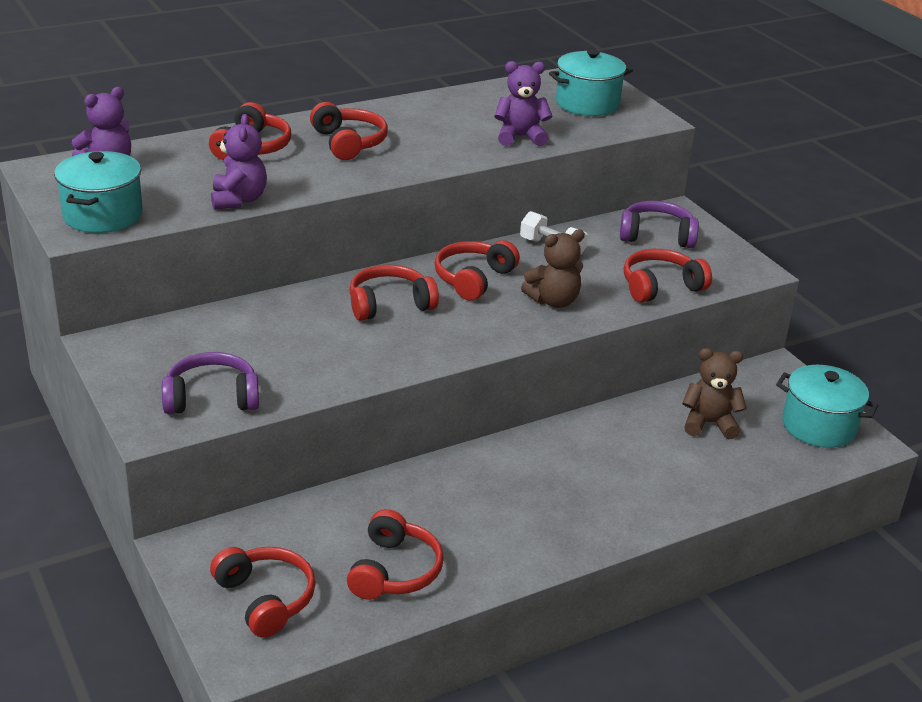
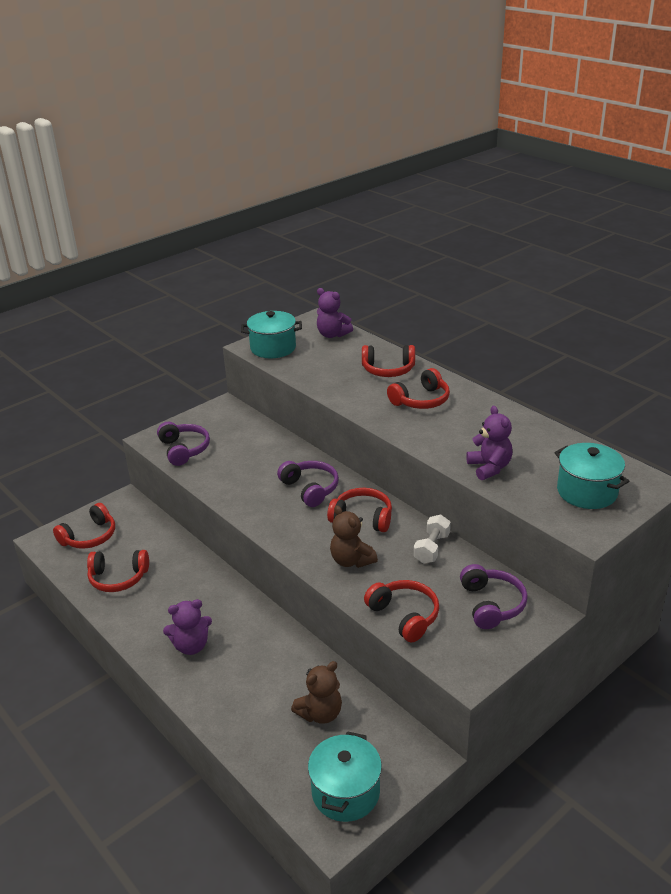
camera: 80 degrees right, 0 degrees up
purple teddy bear [211,114,267,210] -> purple teddy bear moved to [163,599,212,655]
red headphones [349,265,439,321] -> purple headphones [277,461,339,507]
brown teddy bear [682,348,747,439] -> brown teddy bear turned 60 degrees clockwise [291,661,342,724]

